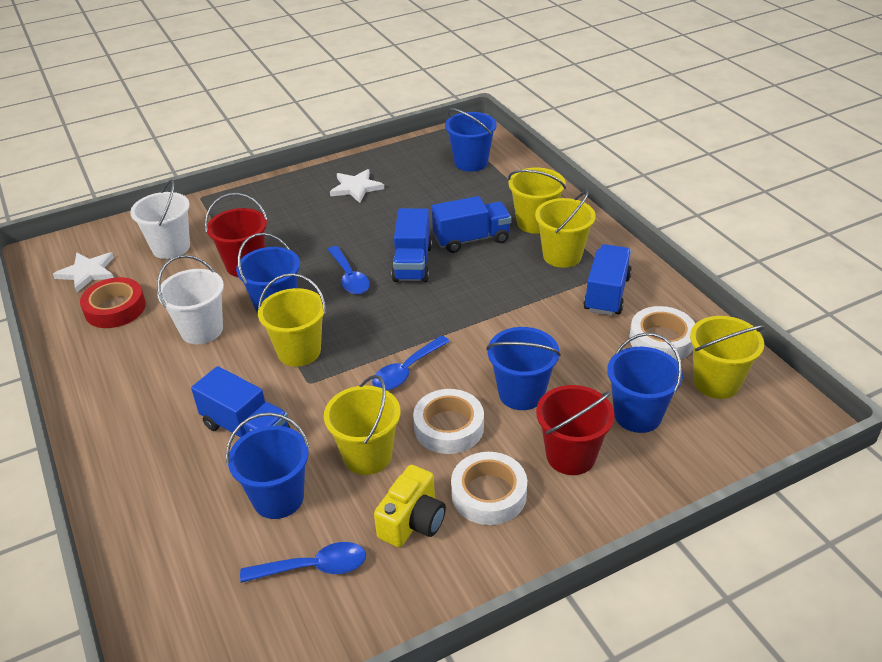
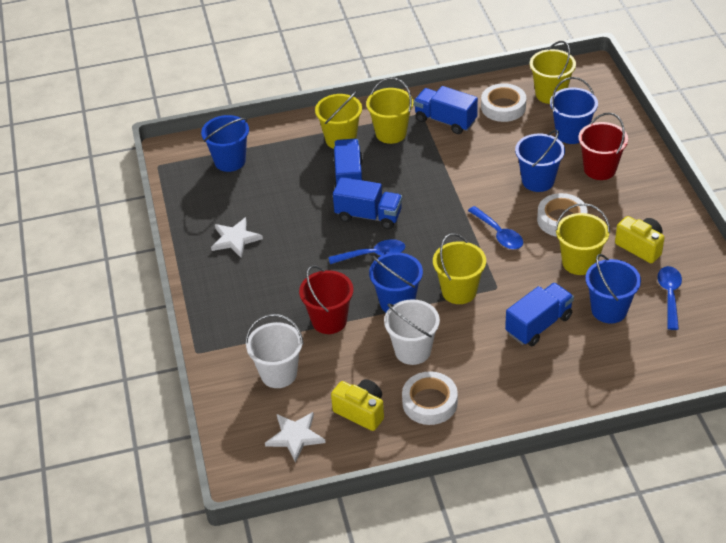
camera: 75 degrees left, 5 degrees up
red tape [80,277,146,328] -> yellow camera [331,379,384,431]
white tape [451,452,527,525] -> white tape moved to [402,371,458,425]

